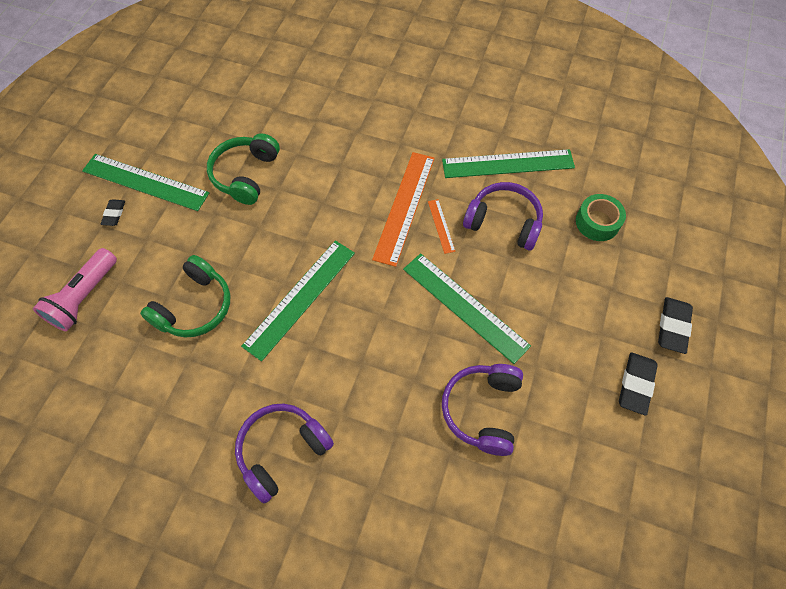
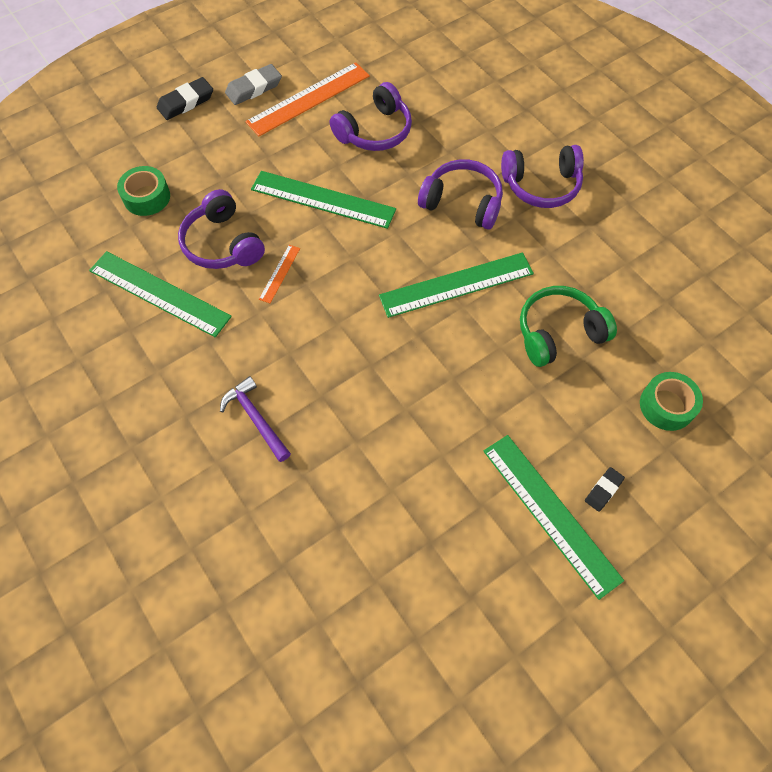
camera: 145 degrees left, 0 degrees up
pink flashlight [33,248,117,331] -> green tape [640,372,703,431]
green headphones [207,133,280,205] -> none
orange ruler [372,152,435,267] -> orange ruler moved to [245,62,370,136]
green ruler [403,253,531,364] -> green ruler turned 60 degrees counterclockwise [251,171,396,229]
black eraser [619,352,658,416] -> grey eraser [225,64,282,105]
none -> purple hammer [220,376,291,462]
none -> purple headphones [418,159,503,230]

